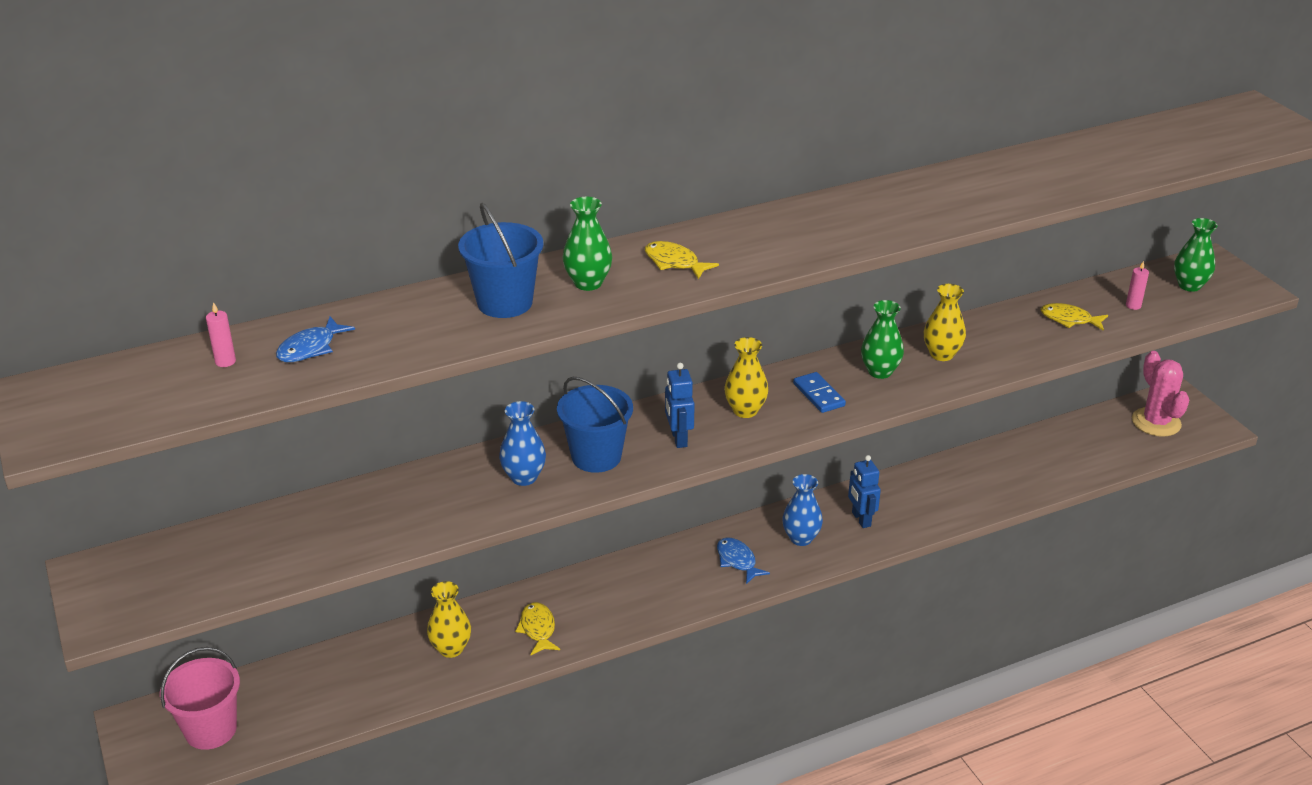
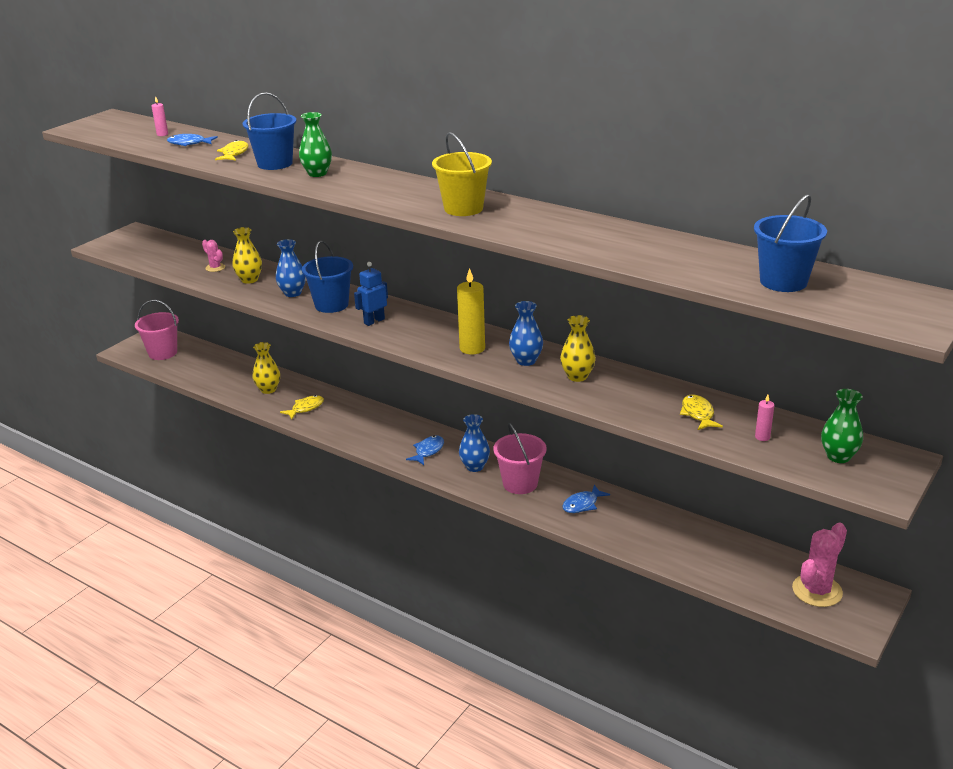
camera: 60 degrees right, 5 degrees down
yellow fish [645,241,719,279] -> yellow fish moved to [215,140,248,161]
yellow vase [724,337,768,418] -> yellow vase moved to [232,227,262,284]
blue domino [793,372,846,413] -> yellow candle [457,268,485,355]
blue robot [848,455,881,528] -> pink bucket [493,422,547,494]
green vase [861,300,904,379] -> blue vase [509,301,543,366]
none -> pink cactus [202,240,225,272]
none -> yellow bucket [432,132,492,216]
none -> blue fish [562,485,610,513]
none -> blue bucket [754,194,827,292]

